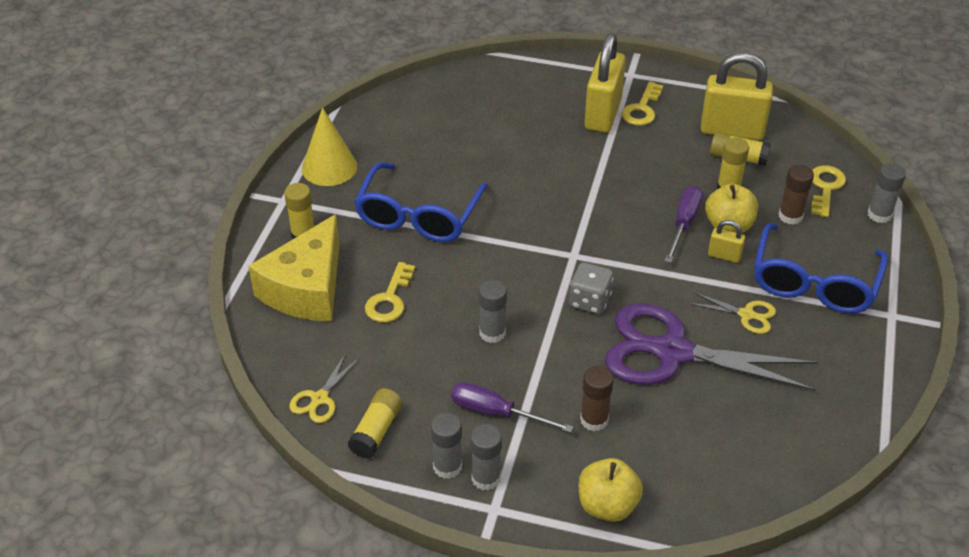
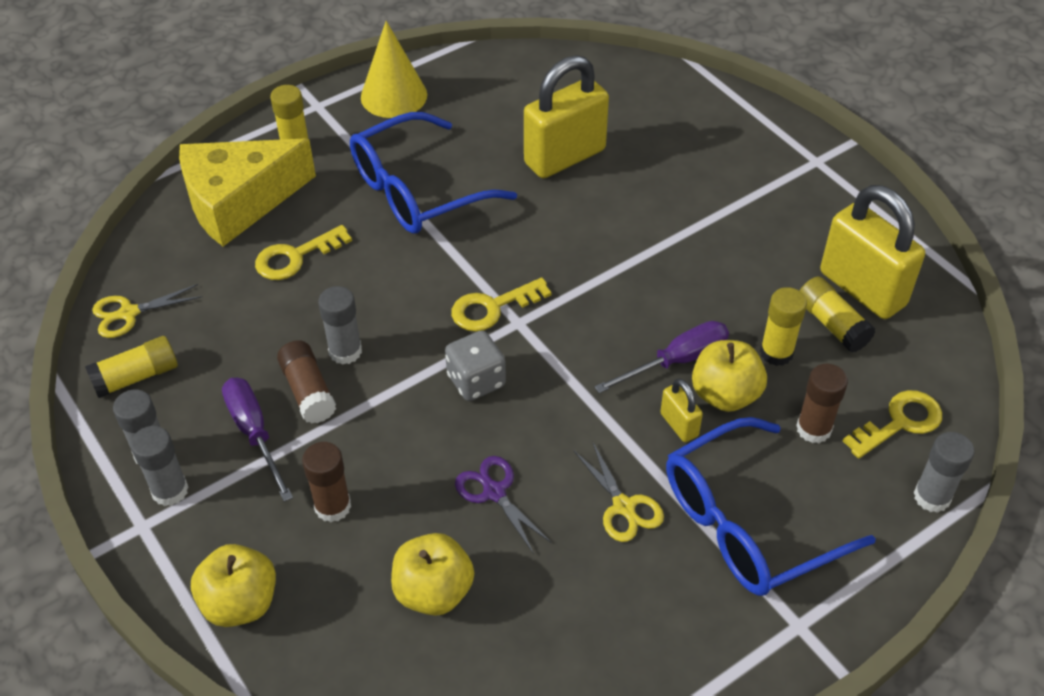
camera: 40 degrees right, 5 degrees up
yellow padlock [584,33,626,133] -> yellow padlock moved to [524,55,609,178]
purple scissors [605,303,818,391] -> purple scissors [455,456,552,554], size x0.43
yellow key [621,82,663,126] -> yellow key moved to [451,277,552,332]
none -> brown glue stick [277,340,336,424]
none -> yellow apple [391,533,474,616]

